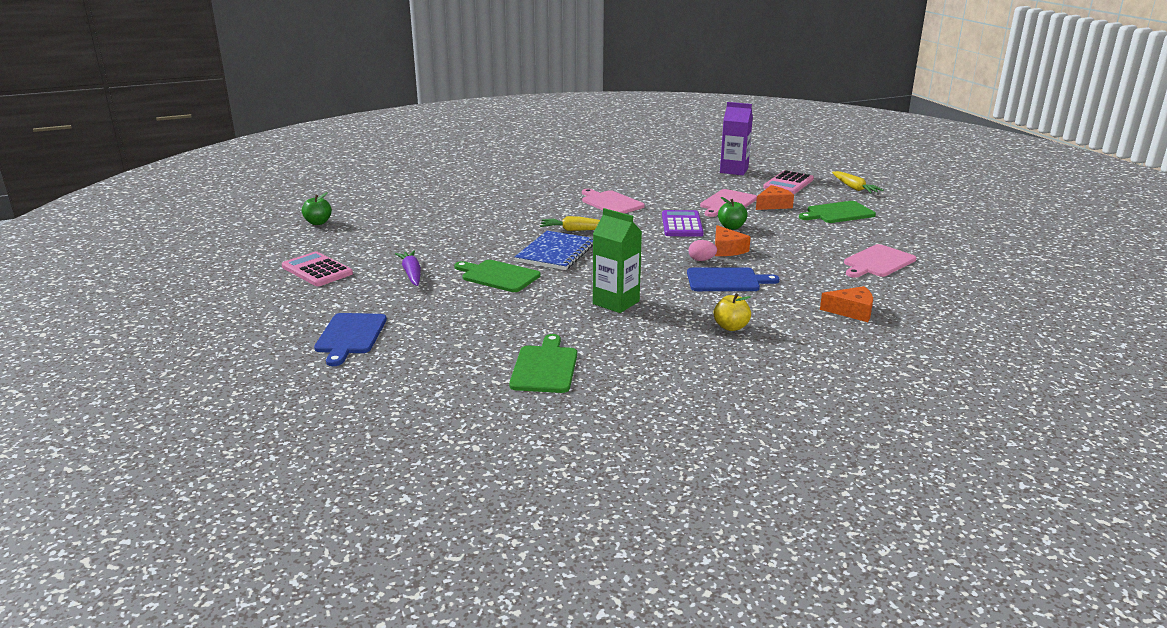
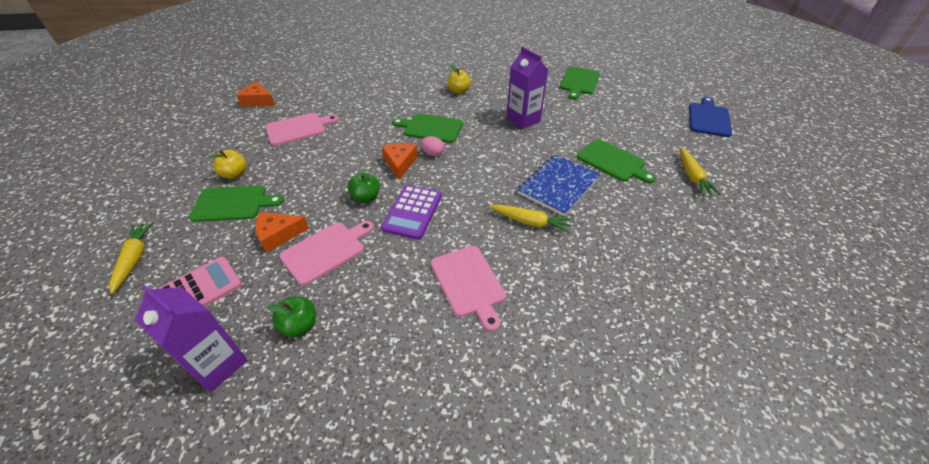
camera: 165 degrees left, 20 degrees up
pink calculator [282,252,353,286] -> none
green apple [302,192,332,225] -> green apple moved to [267,297,316,337]
purple carrot [395,251,421,286] -> yellow carrot [679,147,721,196]
green carton [593,208,642,313] -> purple carton [506,47,549,129]
blue cutting board [687,267,780,291] -> green cutting board [392,113,463,143]
orange cheese [820,286,873,322] -> orange cheese moved to [237,82,275,107]
none -> yellow apple [208,150,247,179]

